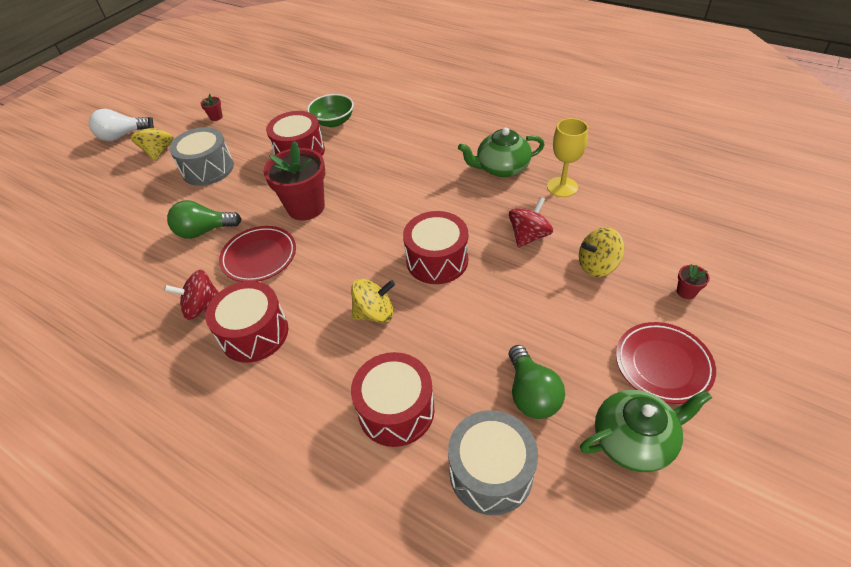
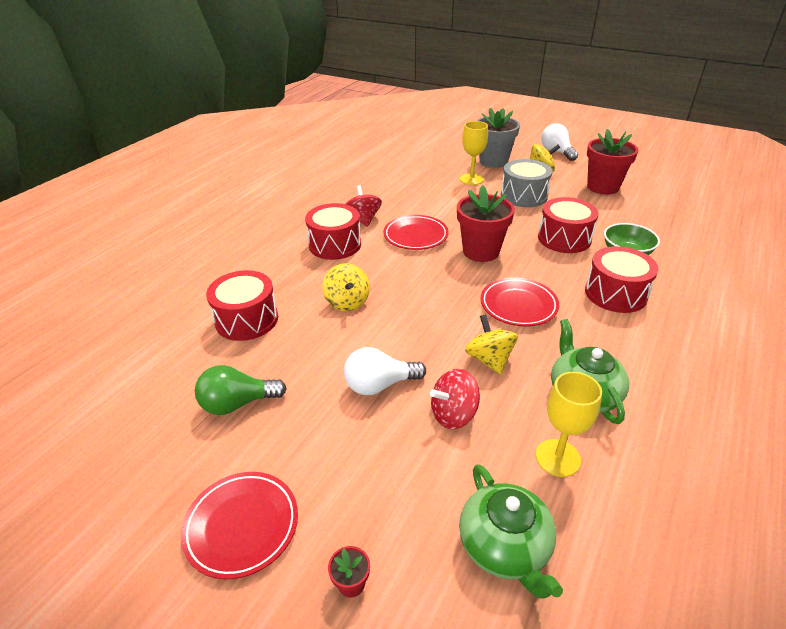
camera: 85 degrees right, 10 degrees down
green light bulb [167,200,242,239] -> none
red flower pot [200,94,223,121] -> red flower pot [587,129,638,195], size x2.45
red drum [403,211,468,284] -> red drum moved to [585,246,658,313]
grey drum [448,410,538,515] -> none
red spinning top [509,197,553,248] -> red spinning top turned 120 degrees clockwise [430,369,480,429]
yellow spinning top [579,227,624,277] -> yellow spinning top moved to [465,314,518,375]
green teapot [580,390,712,472] -> green teapot moved to [459,464,563,598]
none -> white light bulb [344,347,426,395]
none -> yellow goblet [460,121,488,185]
none -> grey flower pot [477,108,520,168]
none -> red plate [480,277,559,326]

